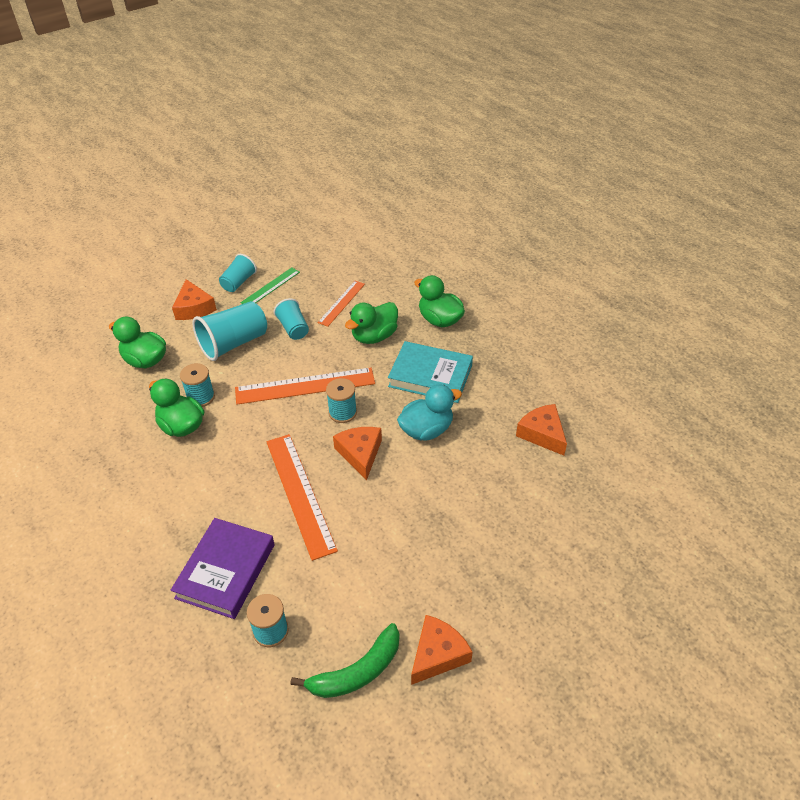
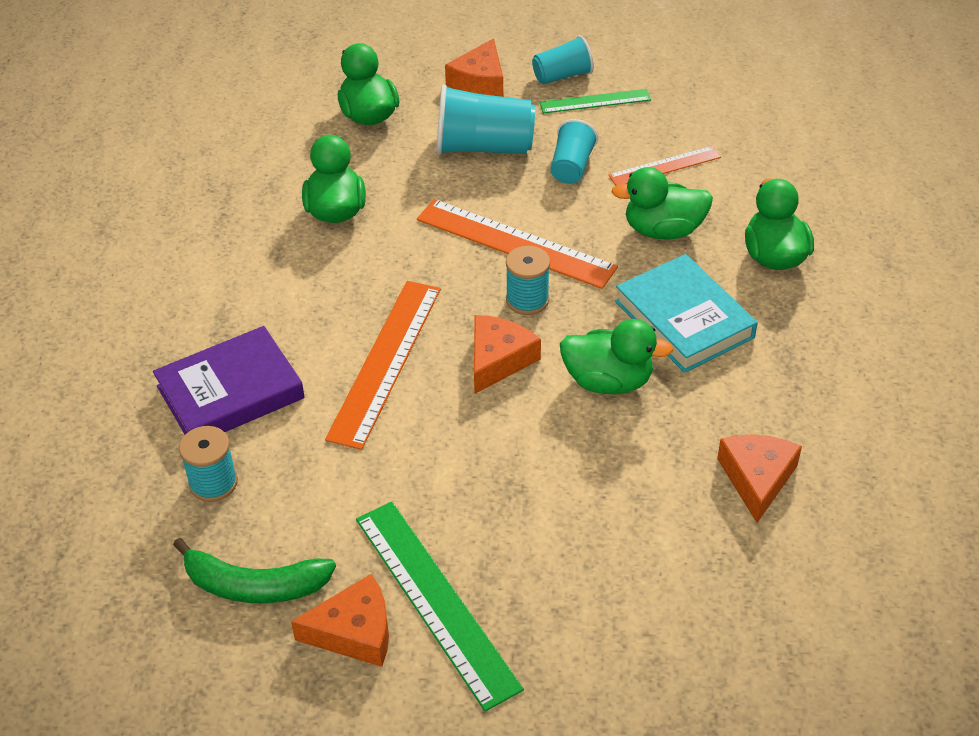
camera: 40 degrees right, 0 degrees up
turquoise spool [180,363,215,407] -> none
turquoise duck [397,385,462,440] -> green duck [560,319,673,395]
none -> green ruler [356,502,524,712]

